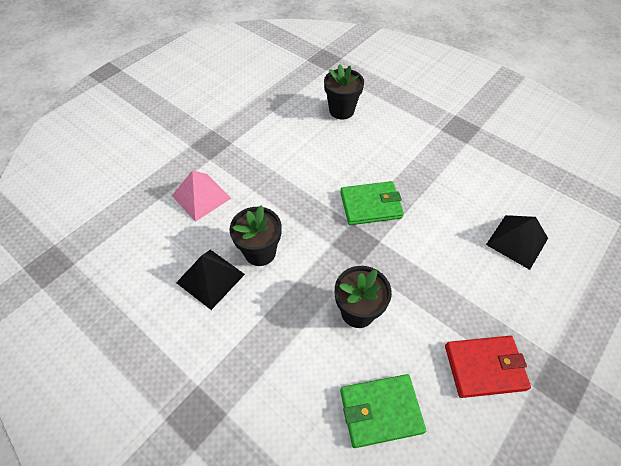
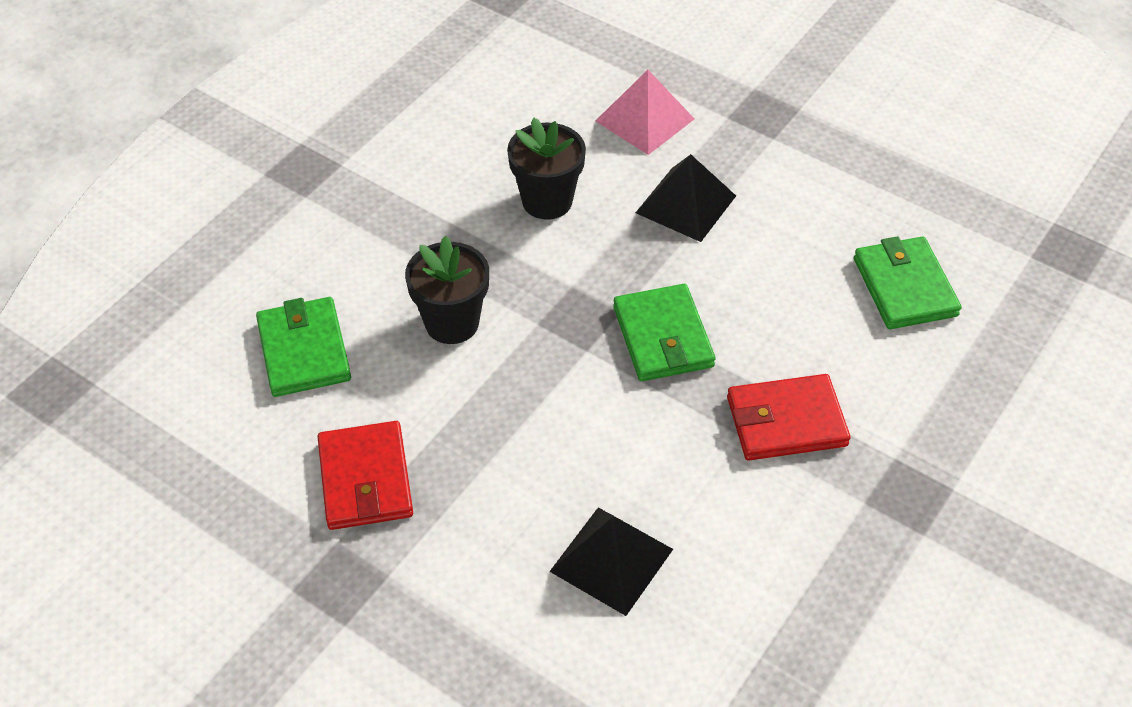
camera: 85 degrees right, 5 degrees down
black pyramid [176,250,245,310] -> black pyramid moved to [636,154,736,242]
black flower pot [324,64,364,119] -> green wallet [854,236,962,329]
none -> red wallet [727,374,851,460]

